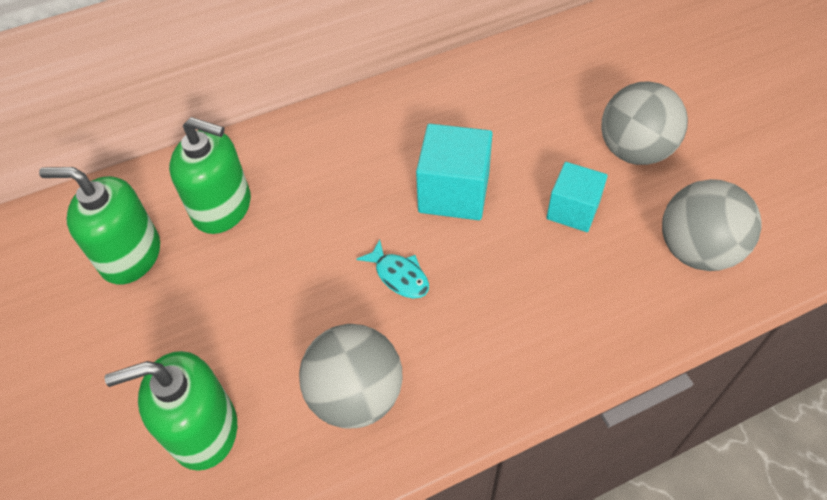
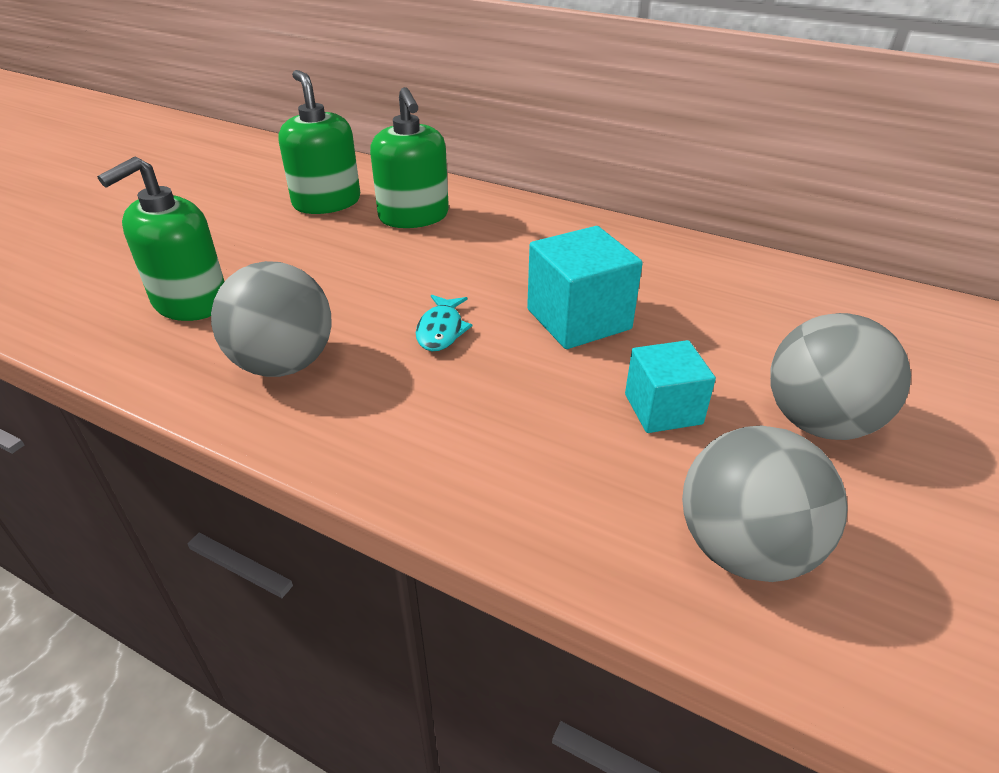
camera: 50 degrees right, 15 degrees down
green soap dispenser [105,351,237,471] -> green soap dispenser turned 90 degrees counterclockwise [97,156,225,321]

